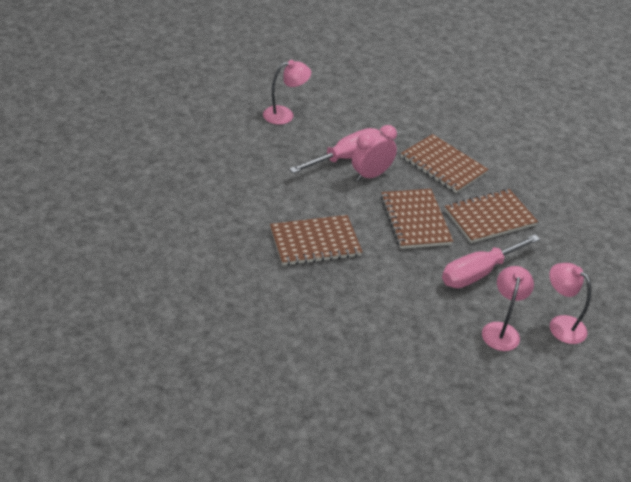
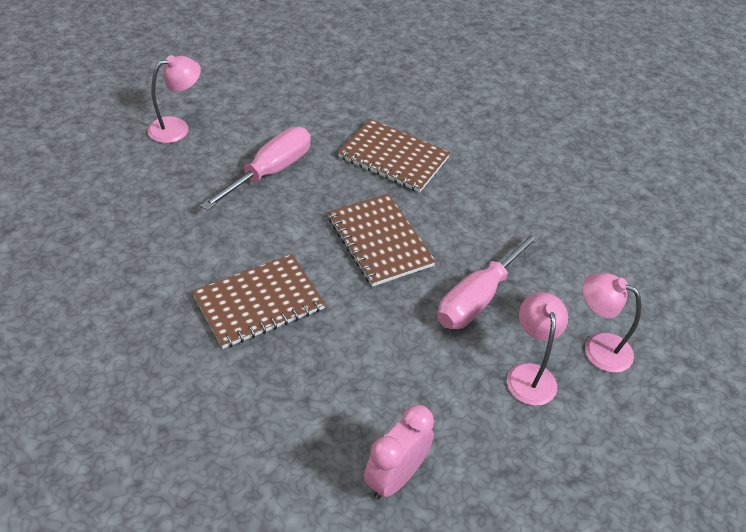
camera: 15 degrees left, 5 degrees up
pink clock [352,125,397,181] -> pink clock moved to [364,405,434,500]
brown notebook [444,189,538,243] -> none

